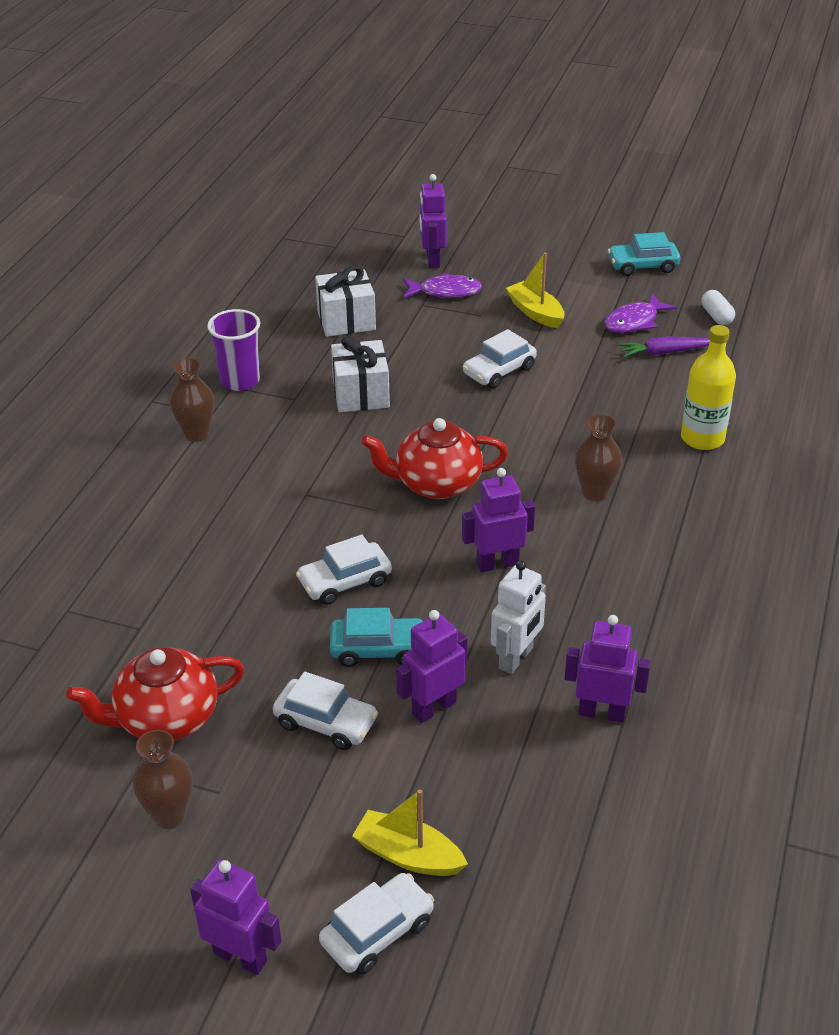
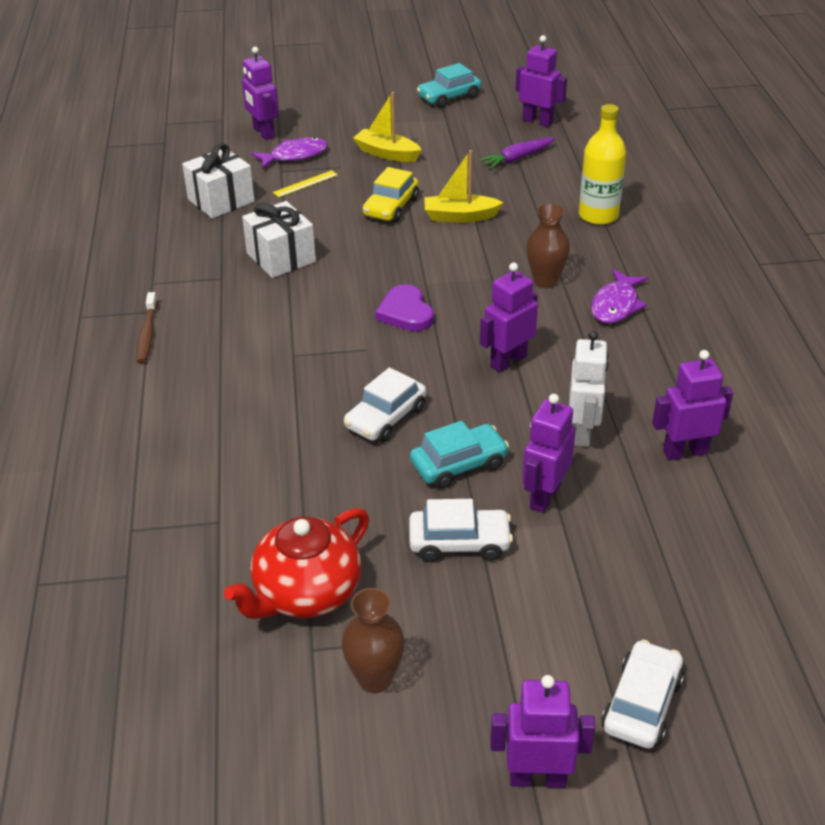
camera: 25 degrees left, 0 degrees up
brown vase [170,358,214,442] -> brown toothbrush [137,292,157,363]
purple cup [207,309,260,391] -> none
yellow boat [352,789,468,876] -> yellow boat moved to [424,150,504,222]
red teapot [361,418,508,499] -> purple heart [375,284,434,331]
white car [462,329,537,389] -> yellow car [363,167,419,222]
purple fish [604,294,677,333] -> purple fish moved to [591,269,648,323]
white capsule [701,290,735,325] -> purple robot [515,35,567,127]
none -> yellow ruler [273,170,338,197]

